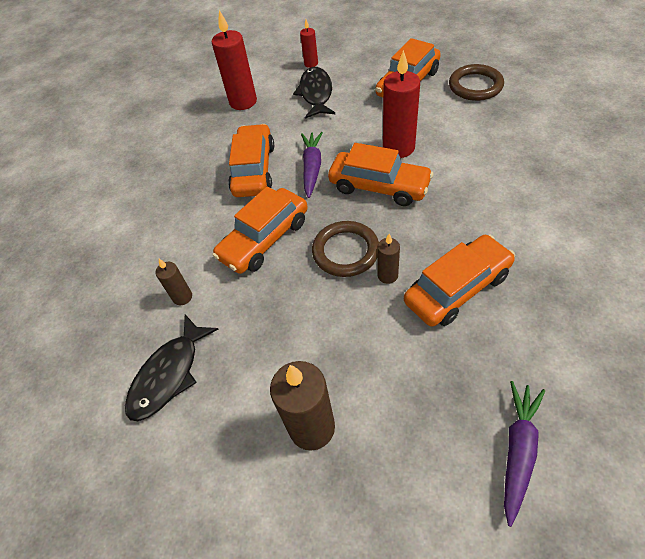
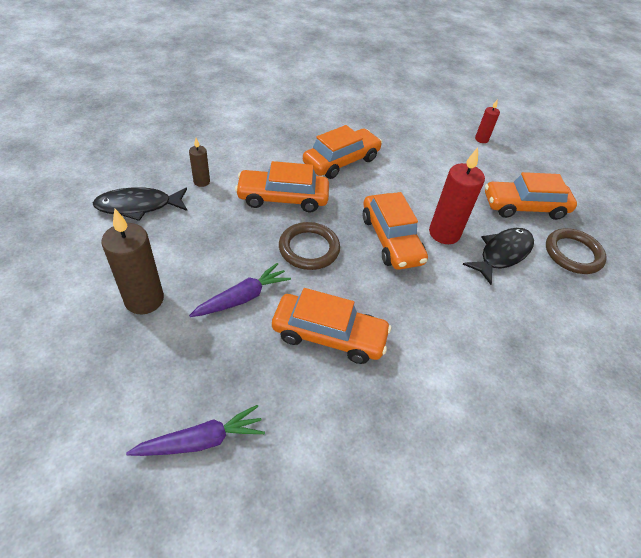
camera: 40 degrees right, 5 degrees down
red candle [212,10,257,110] -> none
black fish [293,67,335,119] -> black fish moved to [463,228,534,285]
purple carrot [301,132,323,198] -> purple carrot moved to [189,263,291,317]
brown candle [377,234,400,284] -> none

